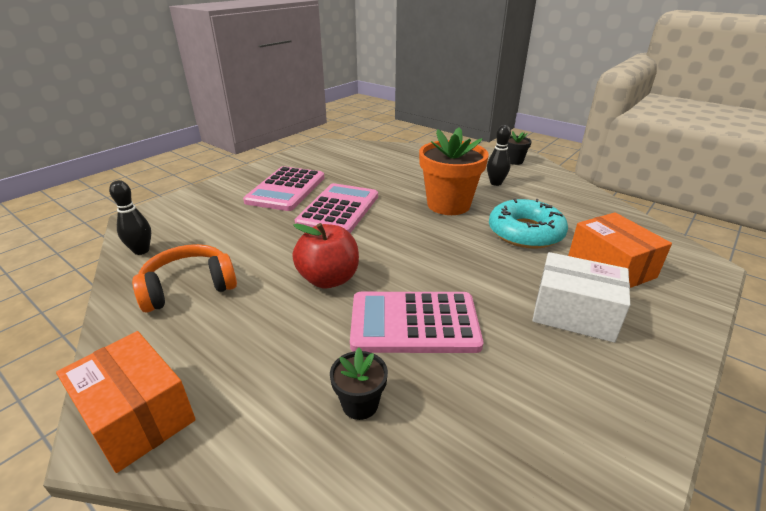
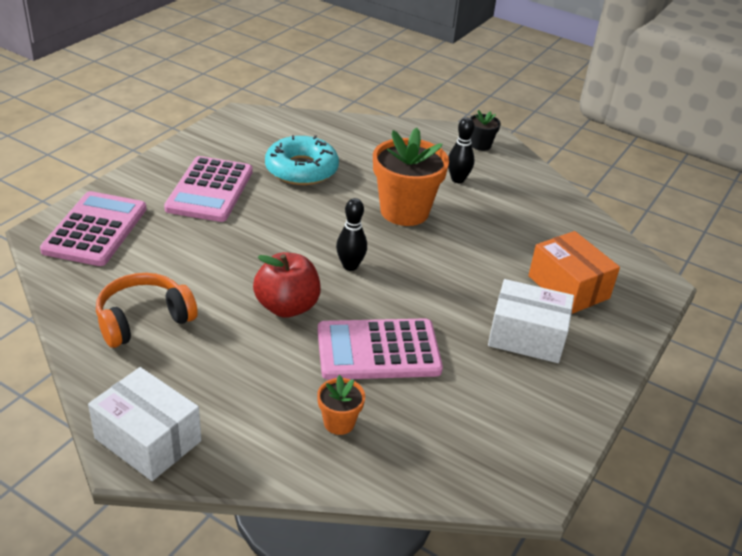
camera: 10 degrees left, 5 degrees up
orange box [56,331,196,473] -> white box [88,367,201,481]
black bowling pin [109,180,151,255] -> black bowling pin moved to [336,198,367,271]
pink calculator [295,183,378,233] -> pink calculator moved to [40,191,147,266]
black flower pot [330,347,388,420] -> orange flower pot [317,375,365,435]
turquoise donut [489,199,568,249] -> turquoise donut moved to [265,135,339,185]

